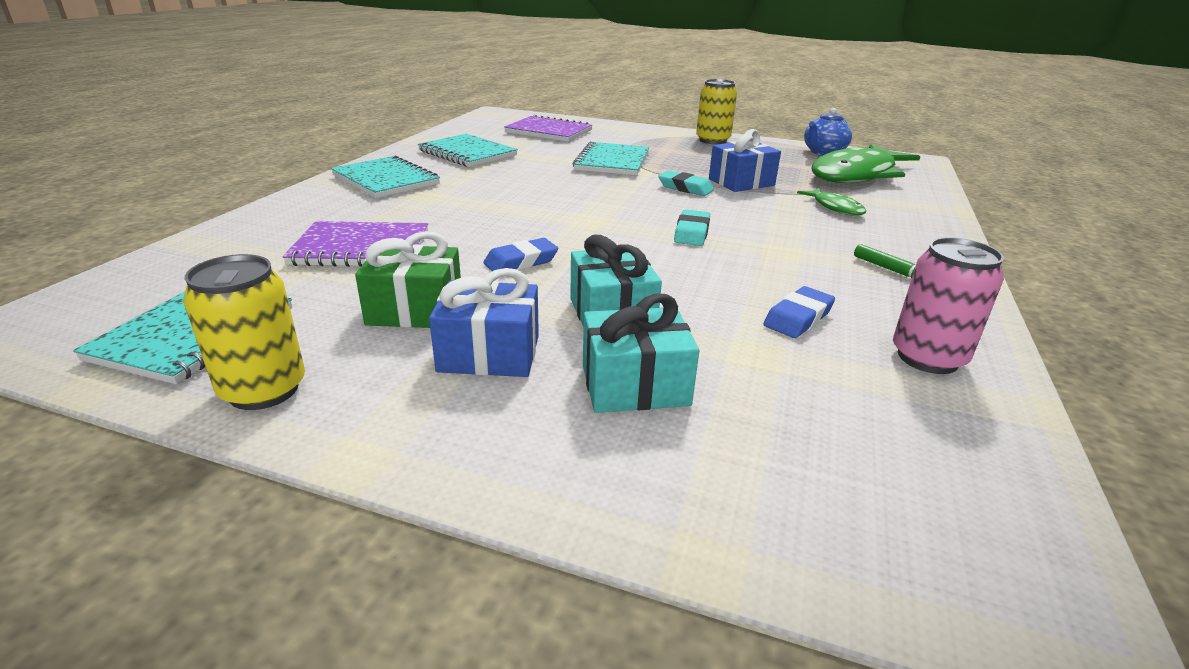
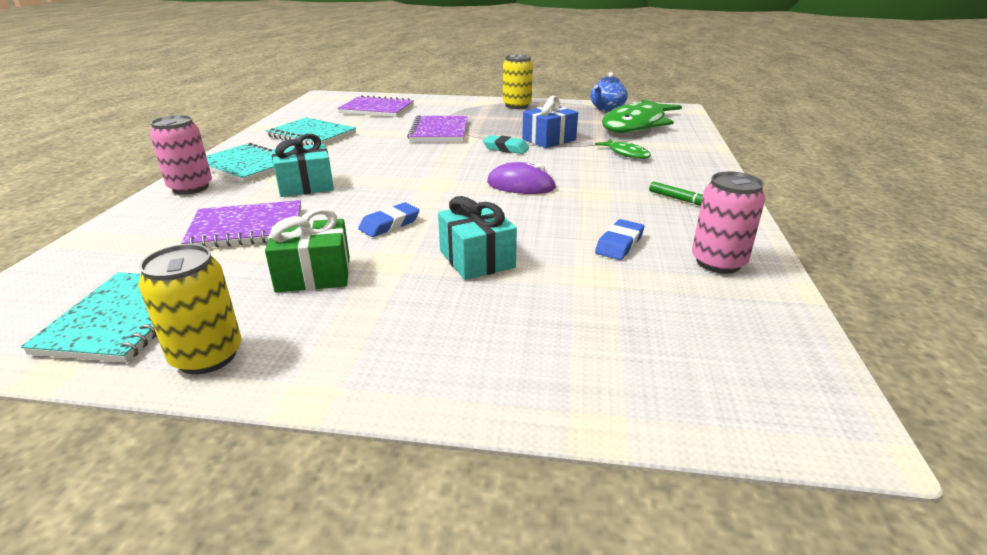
camera: 10 degrees left, 0 degrees up
blue gift [429,268,539,377] -> none
turquoise notebook [573,141,649,175] -> purple notebook [407,115,468,142]
turquoise gift [583,294,699,413] -> turquoise gift moved to [272,134,334,197]
turquoise eraser [674,209,710,246] -> purple mouse [487,162,556,194]
none -> pink can [150,115,212,194]

